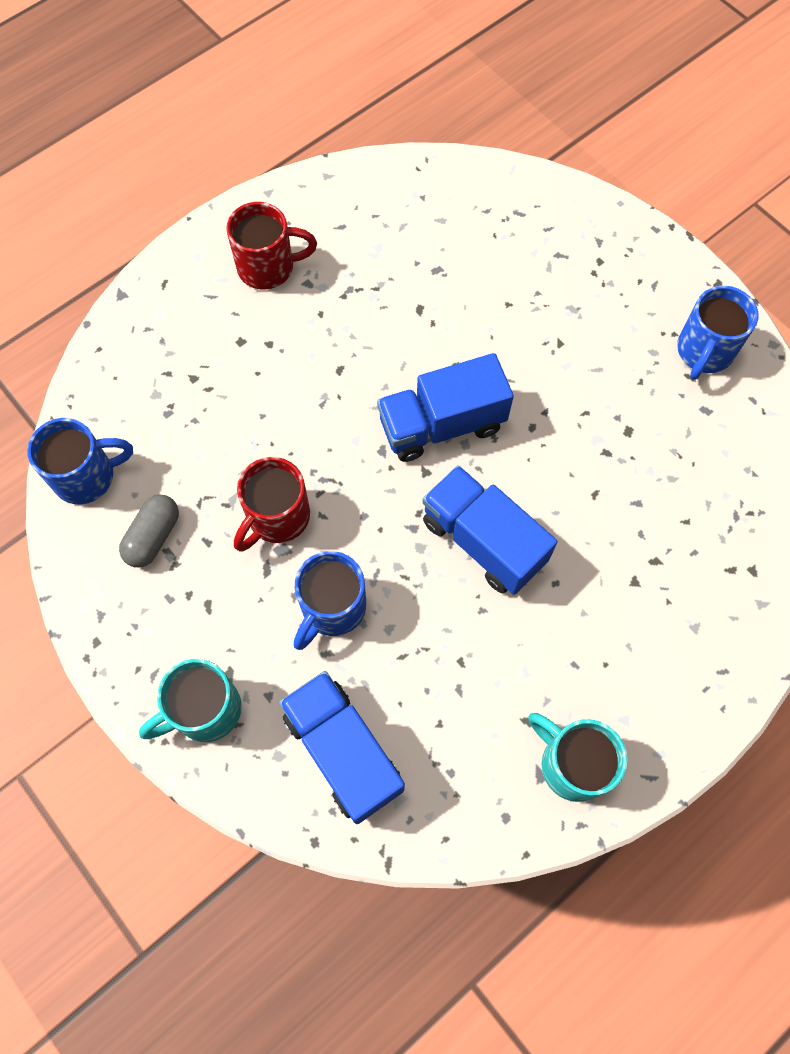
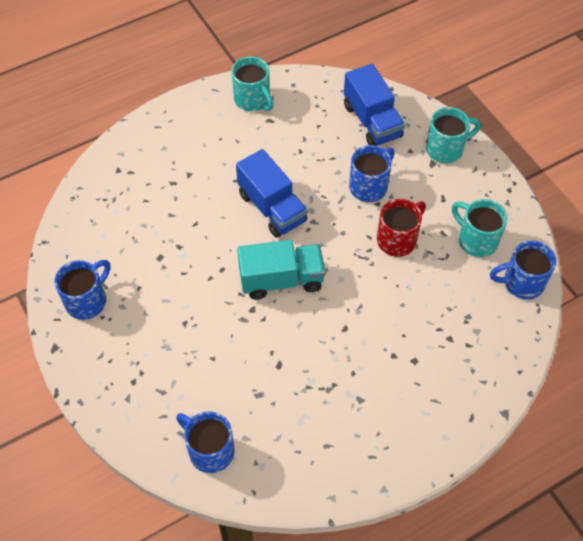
camera: 170 degrees left, 10 degrees down
grey capsule [119,494,179,568] -> turquoise mug [452,199,508,257]
red mug [226,202,317,289] -> none
blue truck [377,353,514,462] -> turquoise truck [237,240,326,300]
none -> blue mug [176,411,235,473]

